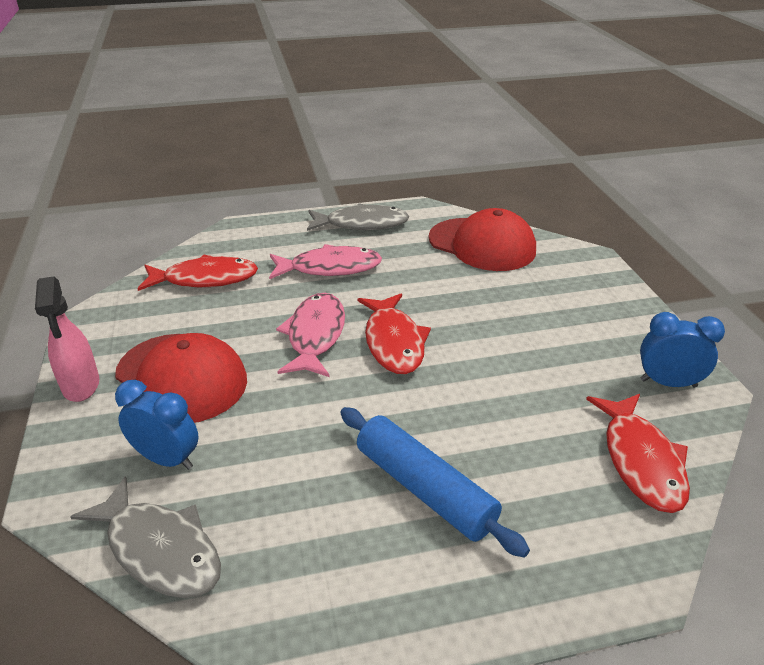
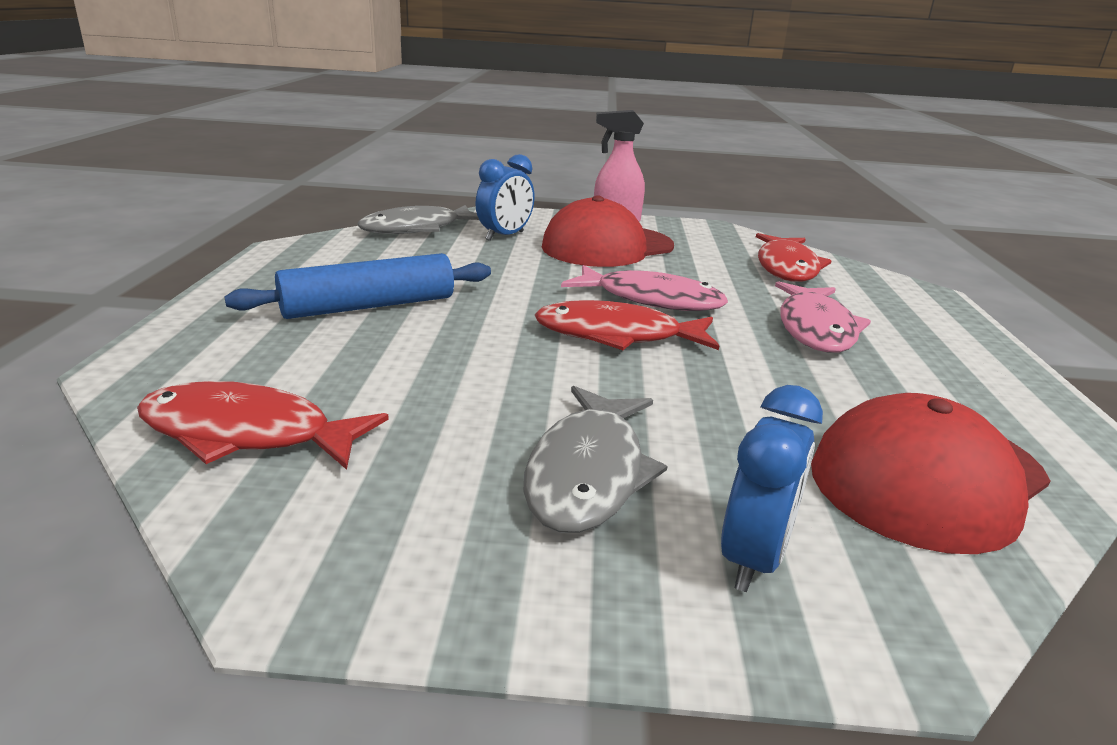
camera: 105 degrees right, 10 degrees down
grey fish [307,203,410,231] -> grey fish moved to [523,386,668,533]
blue clock [640,312,725,387] -> blue clock moved to [721,385,823,592]

